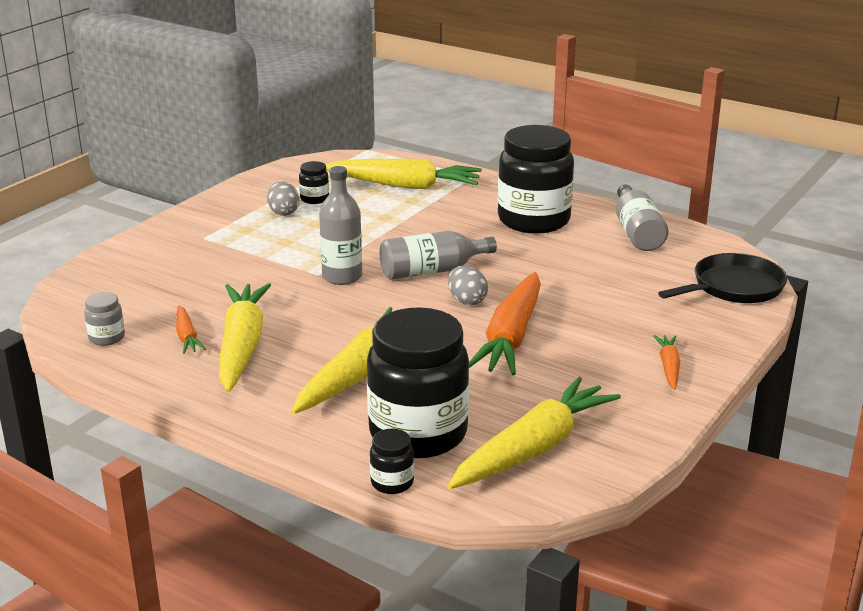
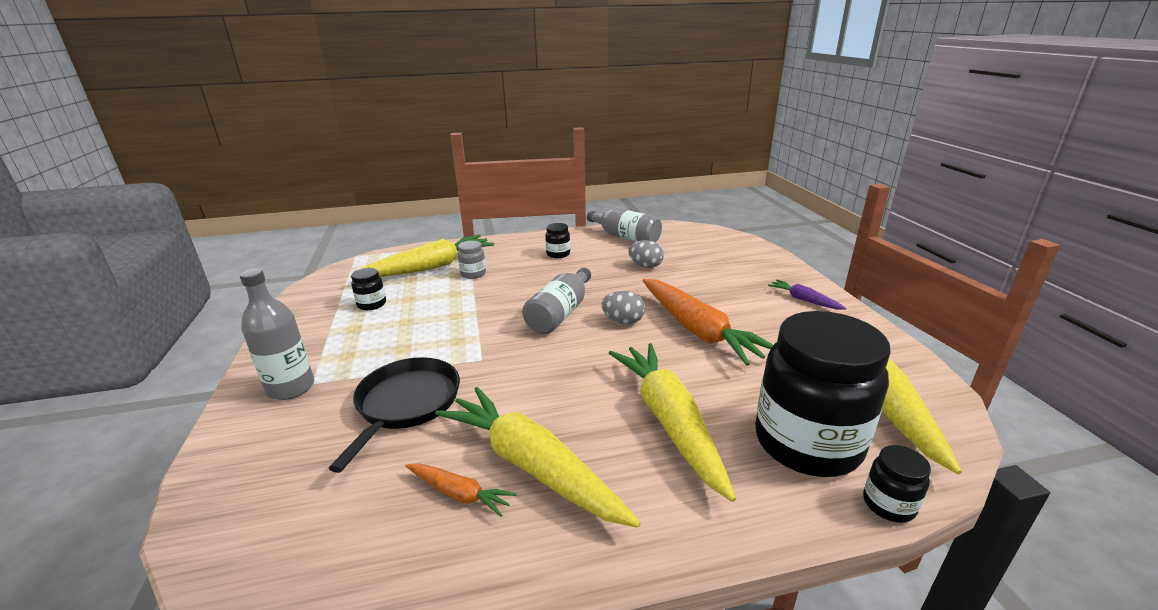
camera: 45 degrees left, 0 degrees up
grey jar [84,292,125,346] -> grey jar moved to [458,241,486,279]
grey egg [267,181,299,216] -> grey egg moved to [628,240,664,268]
grey bottle [319,166,362,285] -> grey bottle moved to [240,268,314,400]
black jar [498,125,574,234] -> black jar [545,223,570,258], size x0.41
orange carrot [653,335,680,389] -> purple carrot [768,280,847,310]
black pan [658,253,787,303] -> black pan moved to [329,357,460,473]

